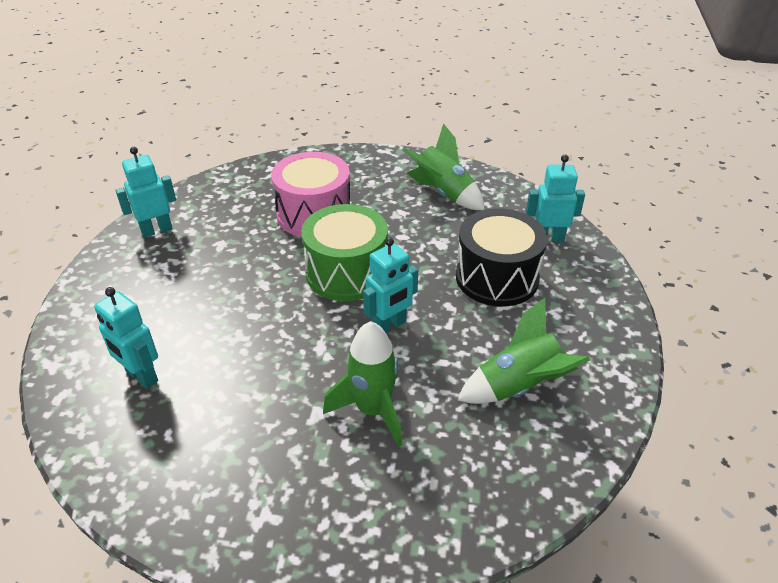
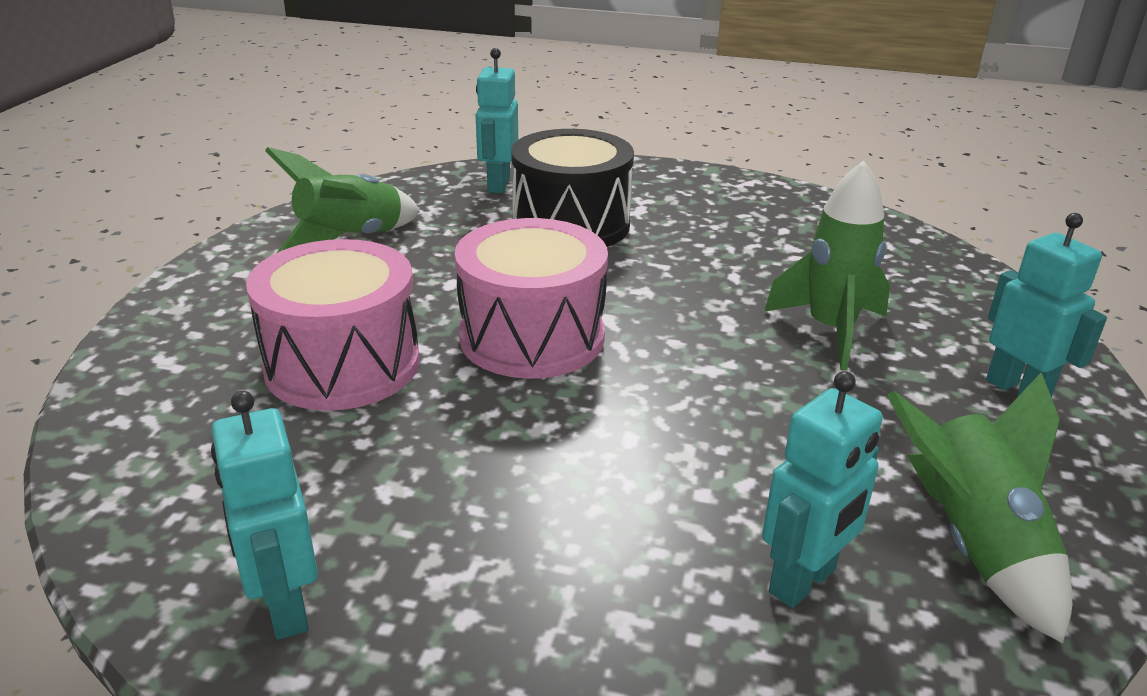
camera: 85 degrees left, 10 degrees down
green drum [301,204,388,301] -> pink drum [455,218,608,378]
turquoise robot [363,237,418,333] -> turquoise robot moved to [986,213,1107,398]
green rocket [457,298,590,404] -> green rocket moved to [887,372,1072,643]

